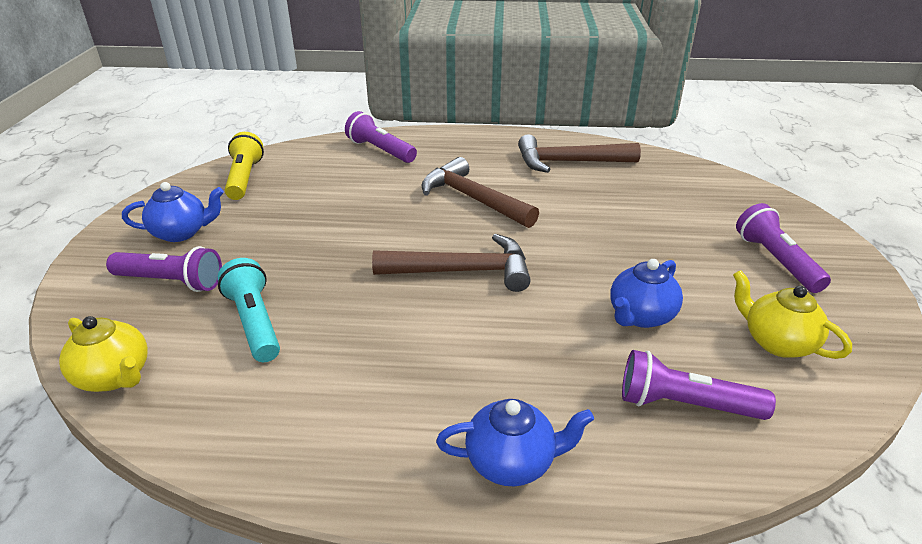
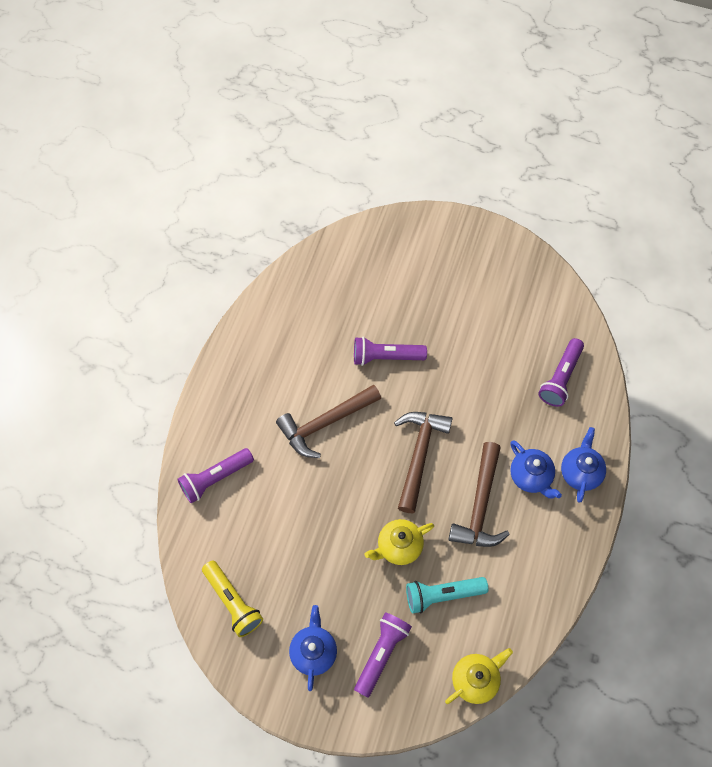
camera: 75 degrees left, 30 degrees up
yellow flashlight [225,132,264,200] -> yellow flashlight turned 135 degrees counterclockwise [202,561,263,637]
brown hammer [518,135,641,173] -> brown hammer moved to [448,442,510,547]
blue teapot [610,259,683,328] -> blue teapot moved to [510,440,562,499]
yellow teapot [733,270,852,359] -> yellow teapot moved to [365,519,434,565]
purple flashlight [736,203,831,293] -> purple flashlight moved to [354,337,427,366]

